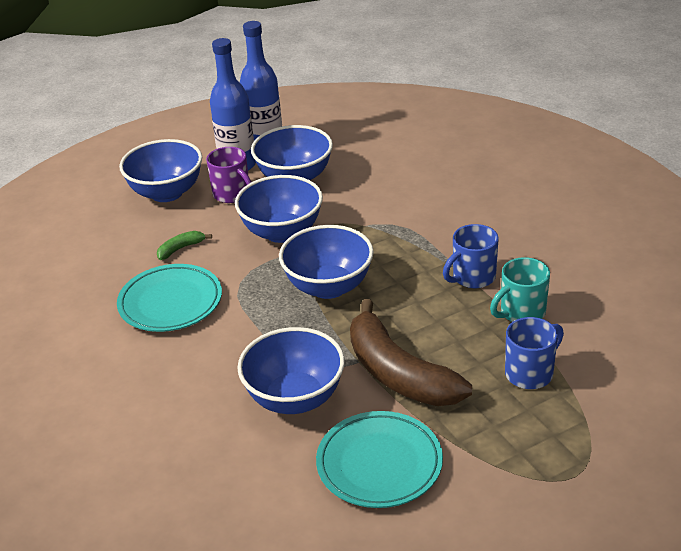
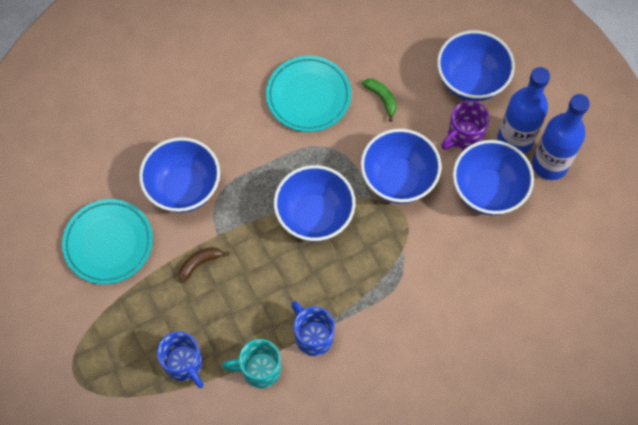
camera: 90 degrees right, 30 degrees up
brown banana [350,299,472,406] -> brown banana [179,247,229,283], size x0.41
turquoise mug [490,257,550,322] -> turquoise mug turned 60 degrees counterclockwise [222,339,281,388]

